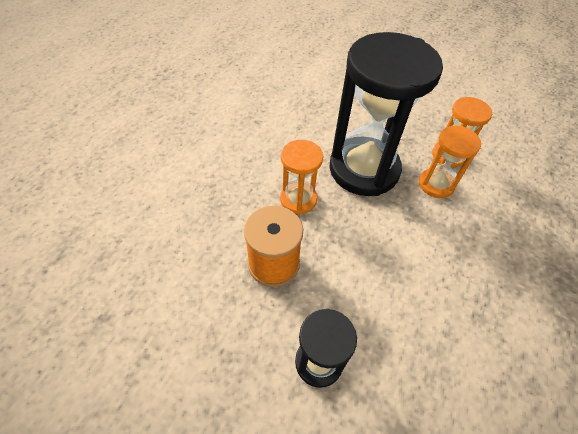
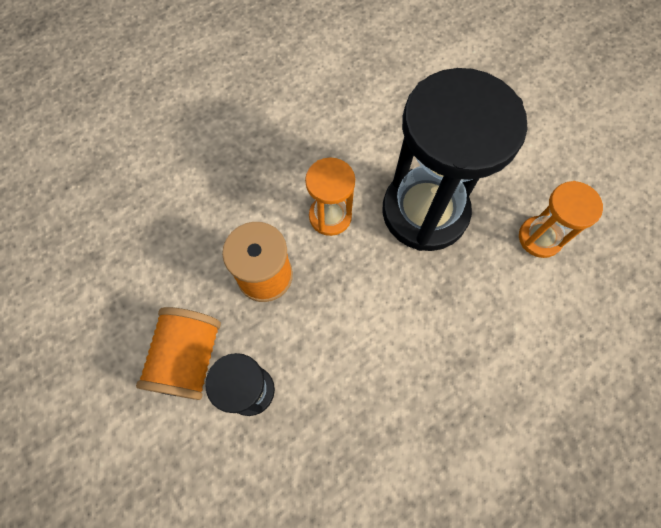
camera: 30 degrees right, 15 degrees up
orange hourglass [419,126,481,198] -> none
none -> orange spool [136,307,221,400]

